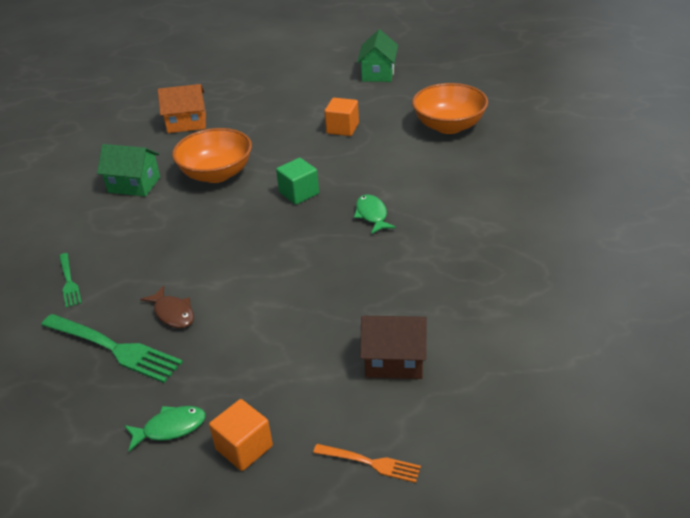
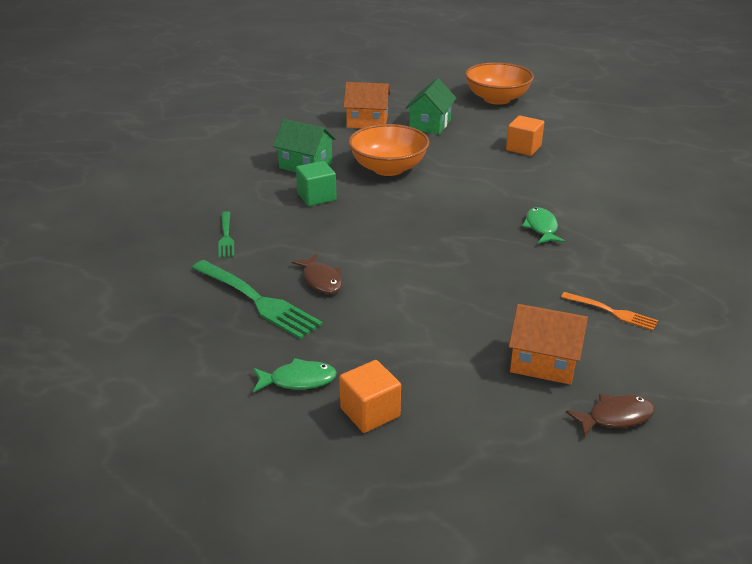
camera: 10 degrees right, 5 degrees down
green cube [276,158,319,205] -> green cube moved to [296,161,337,206]
orange fork [313,444,421,483] -> orange fork moved to [561,292,658,331]
green house [357,30,398,82] -> green house moved to [405,78,456,134]
brown house [360,316,427,379] -> orange house [509,304,588,385]
orange bowl [412,83,488,134] -> orange bowl moved to [465,62,534,105]
none -> brown fish [566,394,655,437]

